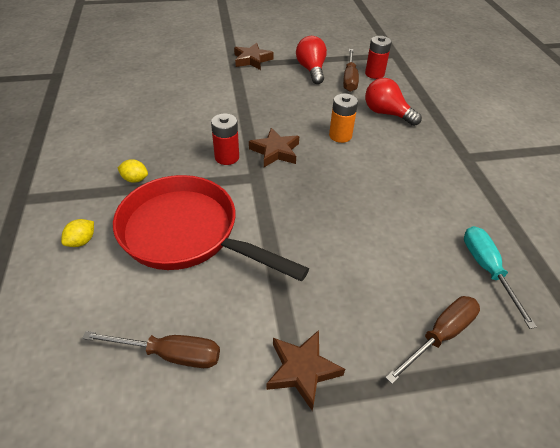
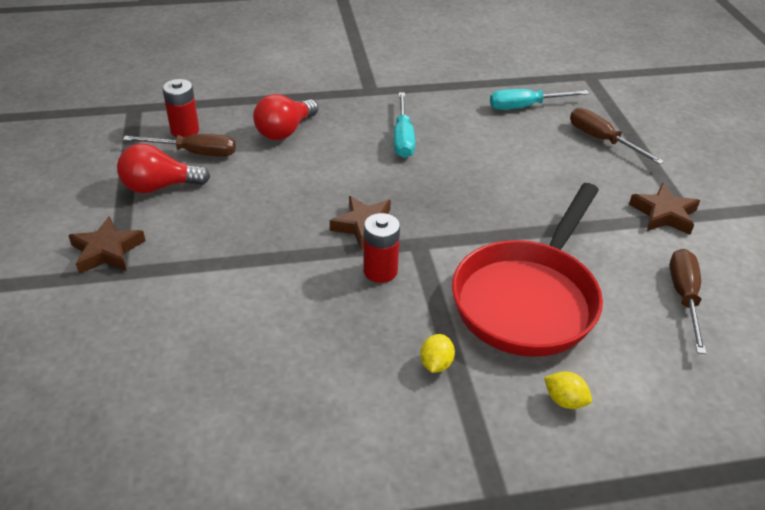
camera: 90 degrees left, 5 degrees down
orange battery [329,93,358,143] -> none
none -> turquoise screwdriver [394,92,415,158]

